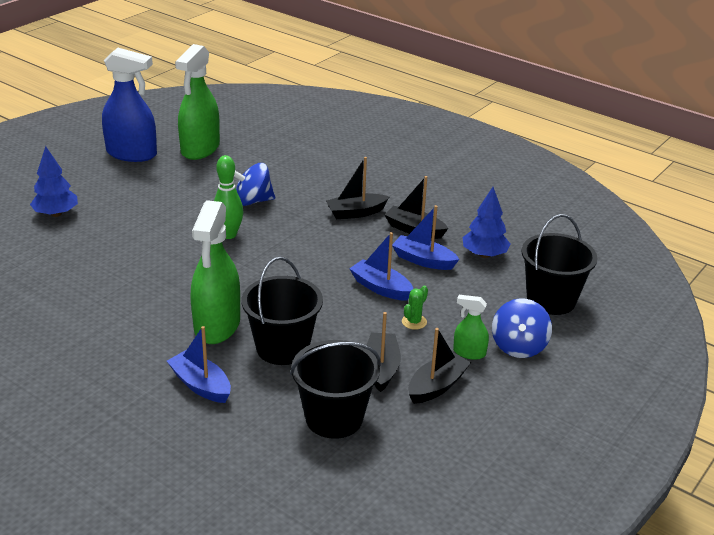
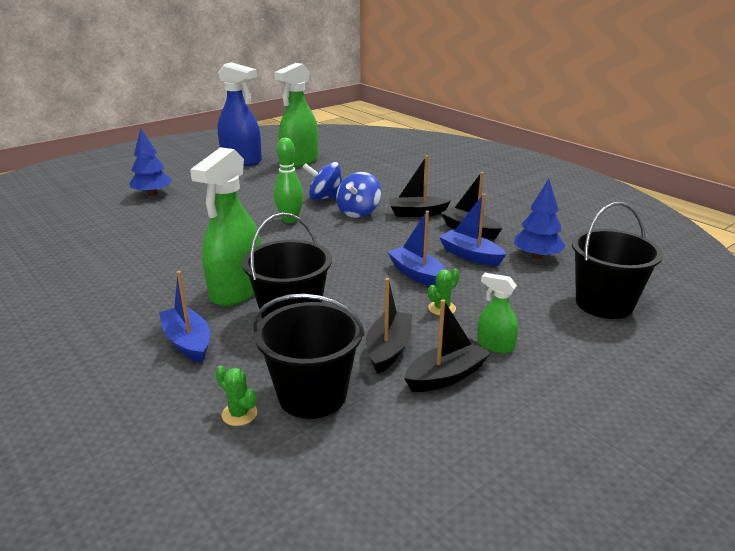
camera: 15 degrees right, 5 degrees down
blue spinning top [492,298,552,358] -> blue spinning top moved to [336,172,381,218]
none -> green cactus [215,366,257,426]

